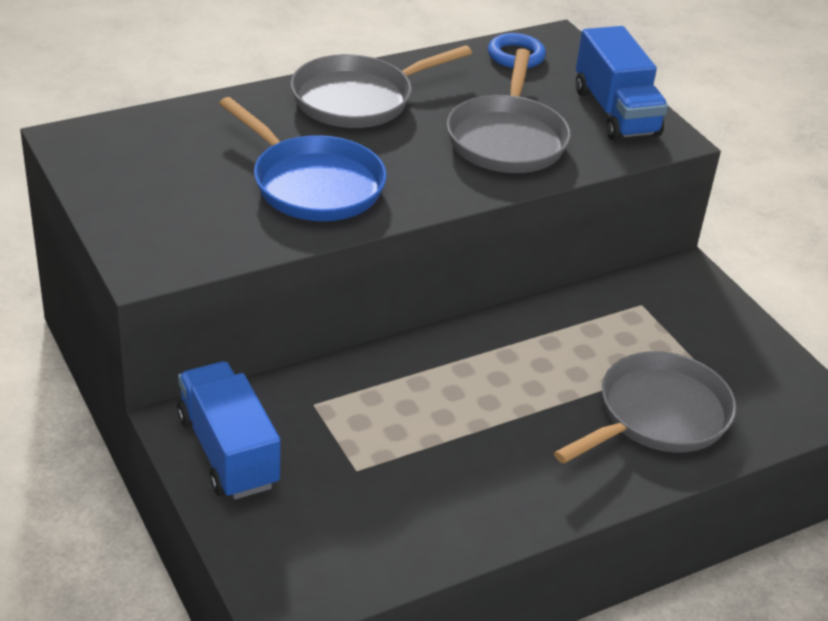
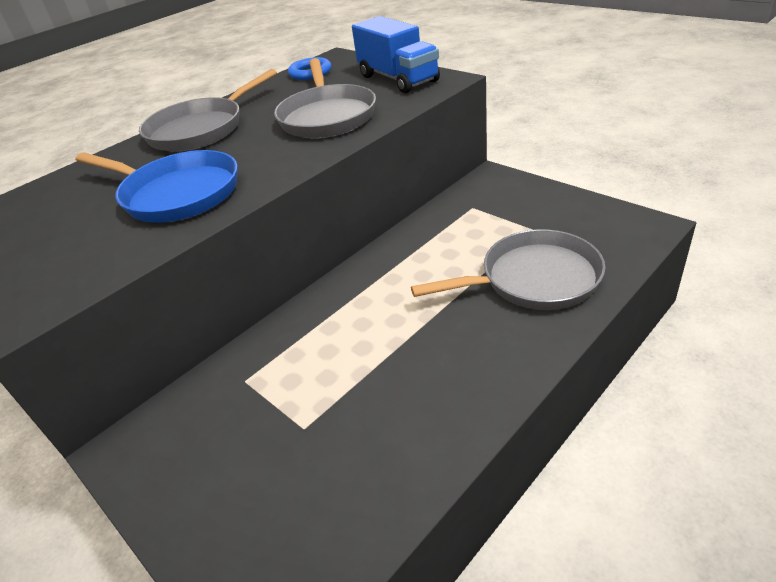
camera: 10 degrees left, 0 degrees up
blue truck [177,361,281,499] -> none
grey pan [554,351,736,464] -> grey pan turned 45 degrees clockwise [411,229,605,310]

